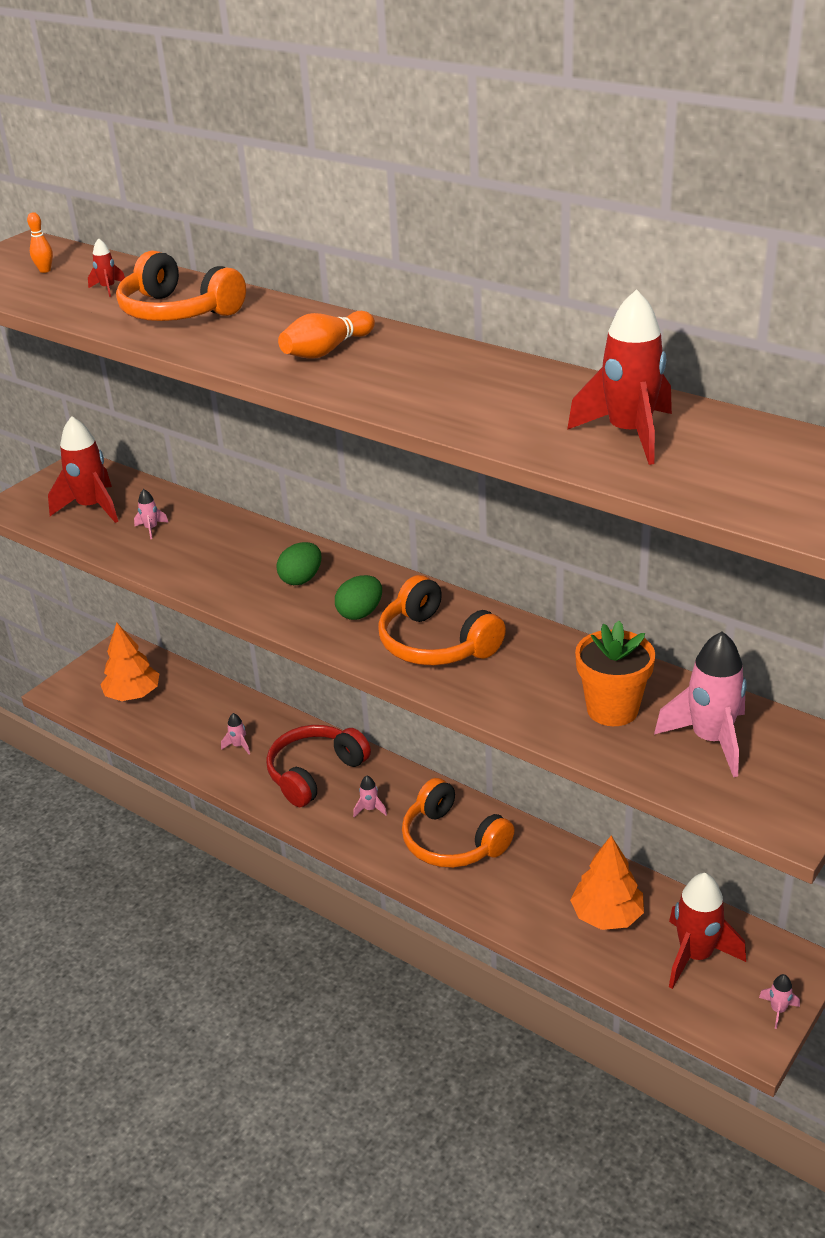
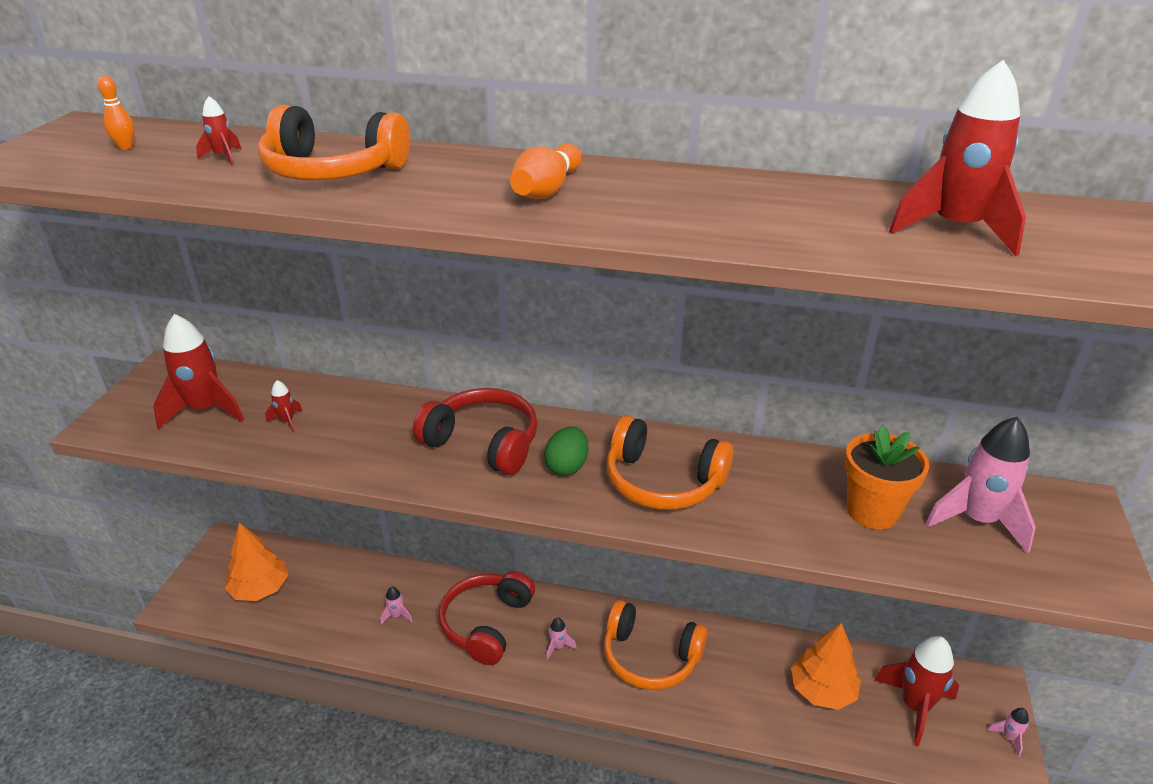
camera: 25 degrees left, 0 degrees up
pink rocket [134,489,169,539] -> red rocket [265,380,303,433]
green egg [276,542,321,585] -> red headphones [413,388,538,475]

